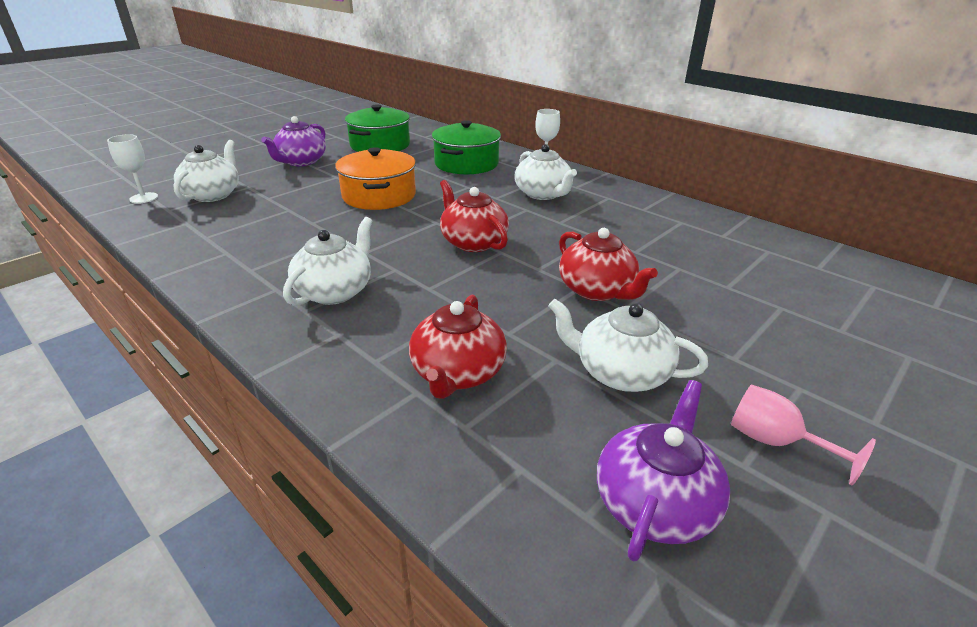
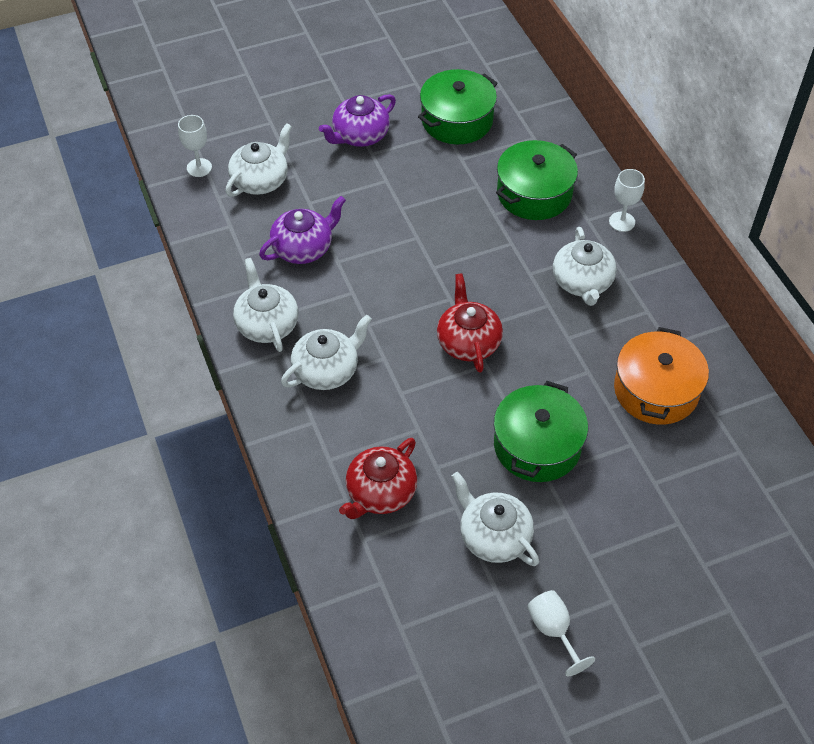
camera: 25 degrees right, 20 degrees up
orange pot [335,147,416,210] -> orange pot moved to [614,327,709,425]
red teapot [559,228,658,301] -> green pot [494,381,588,482]
purple teapot [597,380,730,562] -> purple teapot moved to [259,196,346,264]
pink goblet [731,384,876,485] -> white goblet [527,590,595,676]
none -> white teapot [233,258,299,352]

